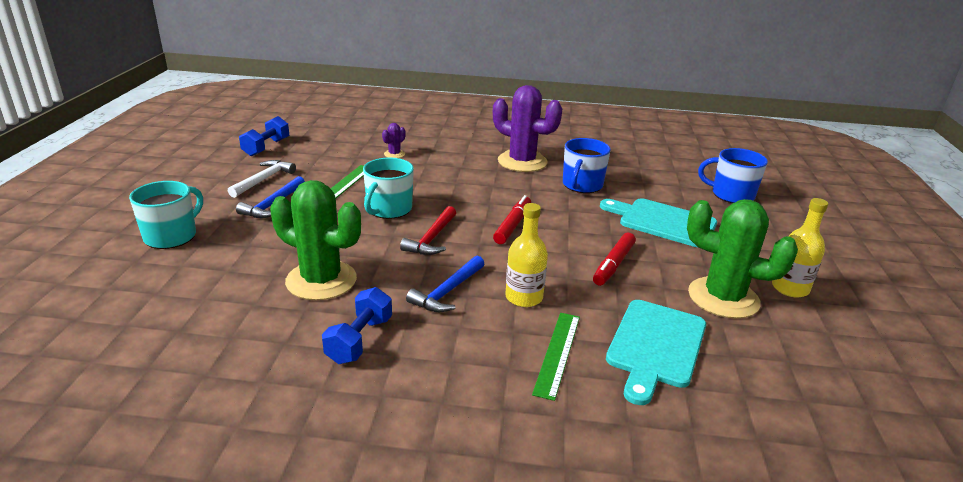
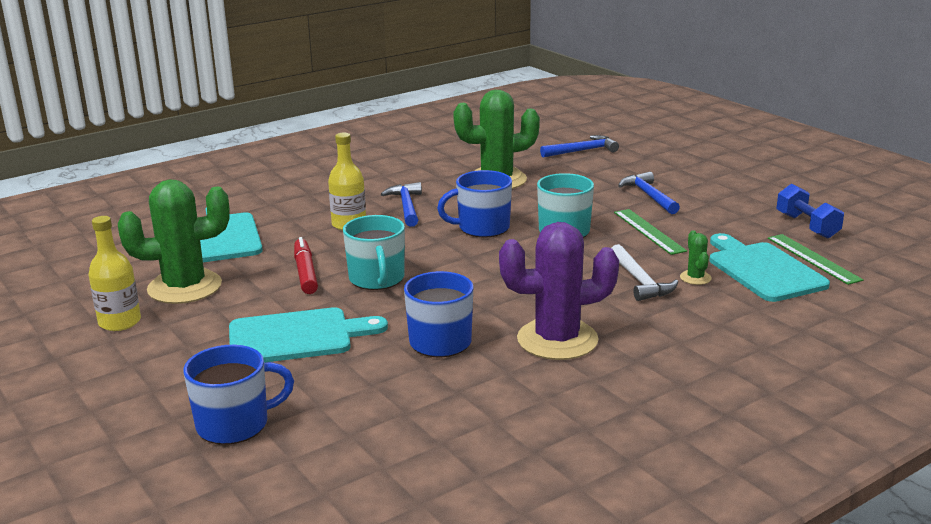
camera: 140 degrees right, 5 degrees down
turquoise mug [129,181,203,249] -> turquoise mug moved to [343,215,405,290]
white hammer [228,160,296,198] -> white hammer moved to [612,244,678,301]
blue dumbbell [322,287,392,364] -> none
purple cactus [382,123,406,158] -> green cactus [680,230,712,285]
red hammer [400,206,456,255] -> blue mug [437,170,512,238]
red marker [493,195,531,244] -> none
green ruler [532,313,580,401] -> green ruler moved to [768,234,863,285]
none -> blue hammer [540,135,619,158]
none -> turquoise cutting board [710,233,830,302]

